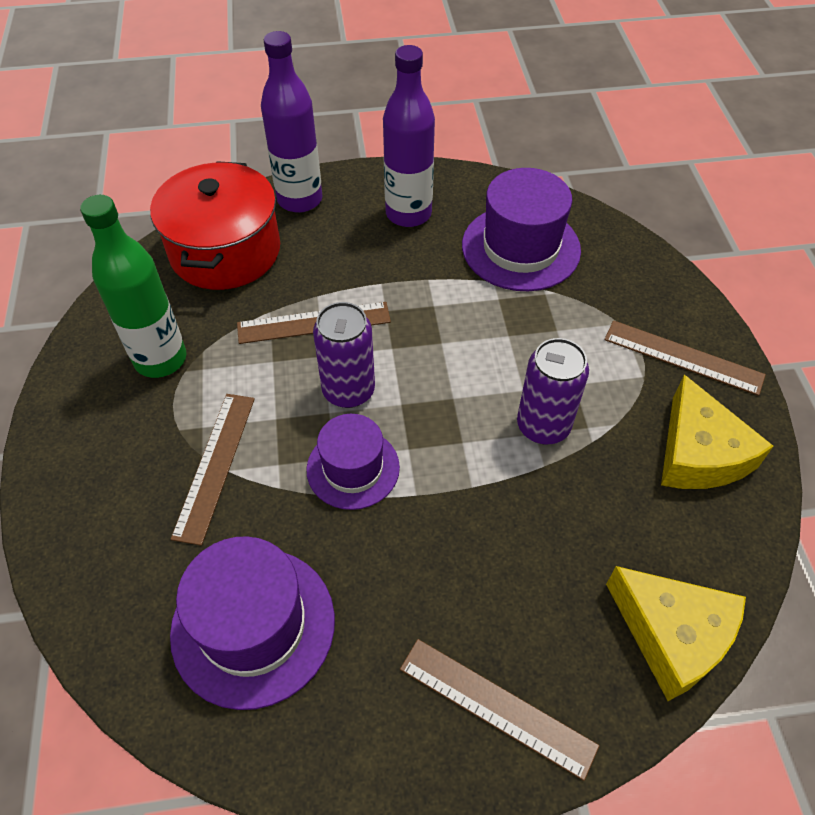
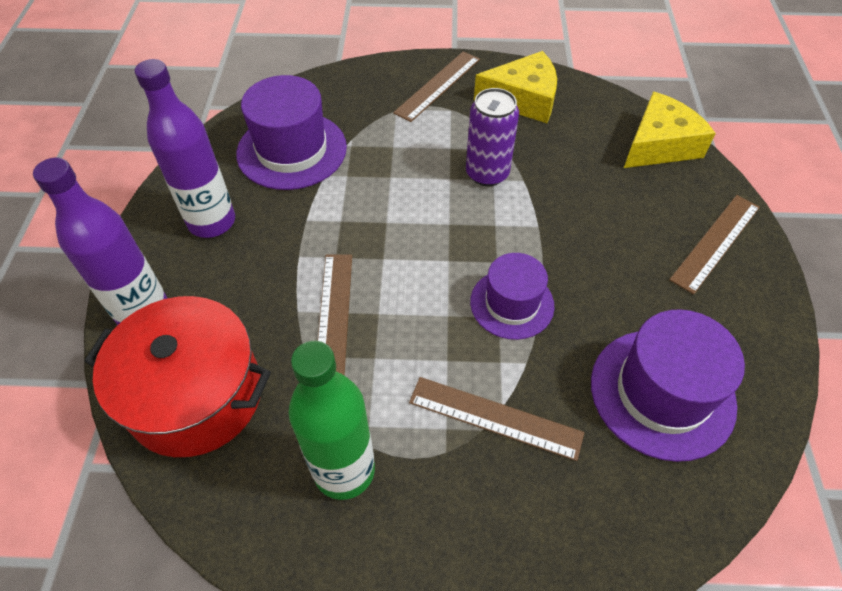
camera: 80 degrees left, 0 degrees up
purple can [313,302,375,408] -> none

